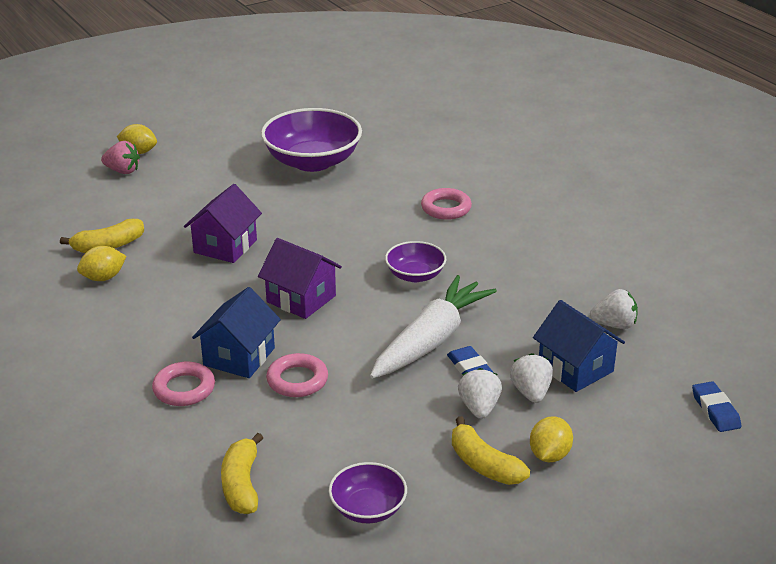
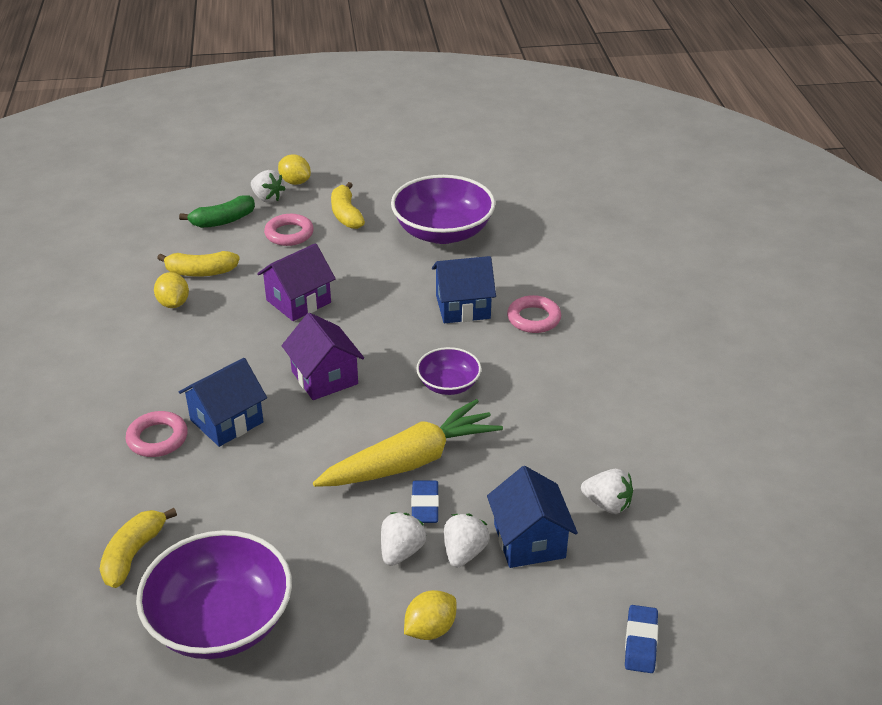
camera: 25 degrees right, 5 degrees up
yellow lemon [77,246,126,281] -> yellow lemon turned 75 degrees clockwise [154,272,189,308]
pink strawberry [101,141,140,174] -> white strawberry [251,170,285,203]
pink ring [266,353,328,397] -> pink ring moved to [264,214,314,246]
purple bowl [329,462,407,523] -> purple bowl [136,530,292,659], size x1.89
white carrot [370,275,497,379] -> yellow carrot [313,399,503,487]
yellow banana [452,416,530,485] -> yellow banana moved to [331,182,365,229]
none -> green banana [179,195,255,228]
none -> blue house [432,256,496,323]

